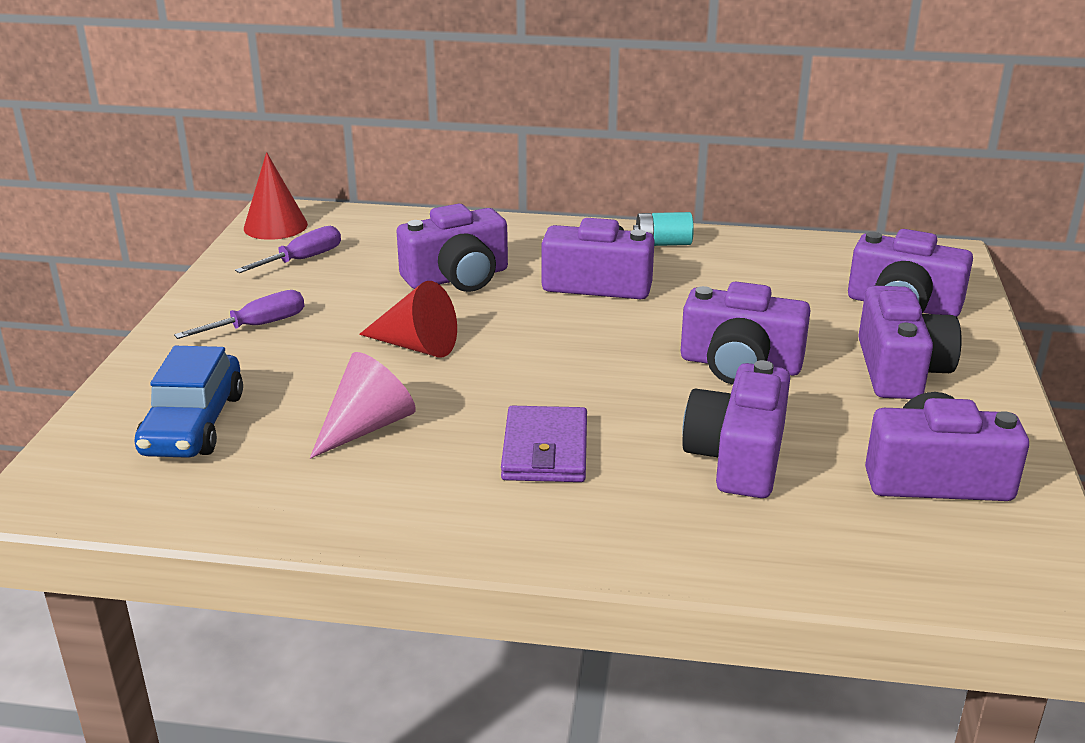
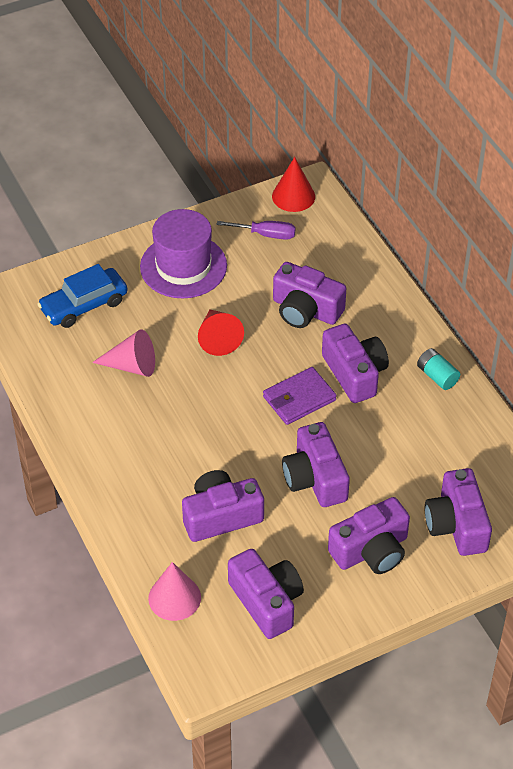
camera: 55 degrees right, 20 degrees up
purple screwdriver [174,290,304,339] -> purple hat [140,209,227,298]
purple wallet [501,406,587,482] -> purple wallet moved to [263,367,337,425]
none -> pink cone [148,562,201,621]

